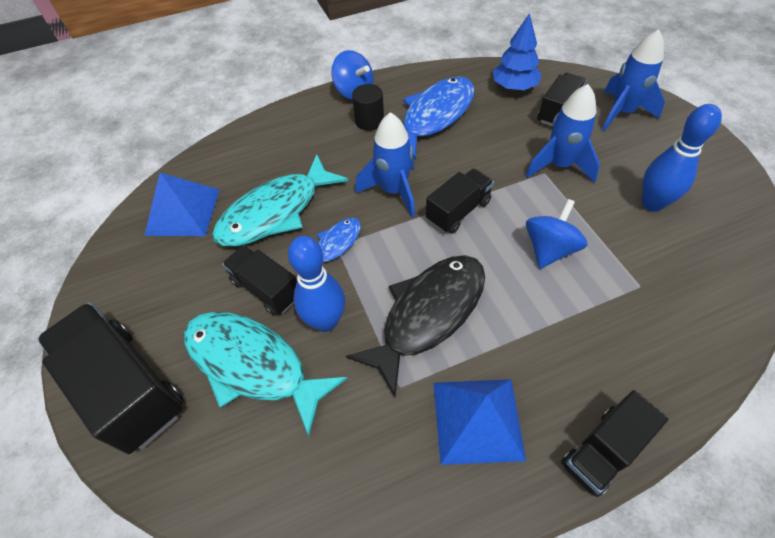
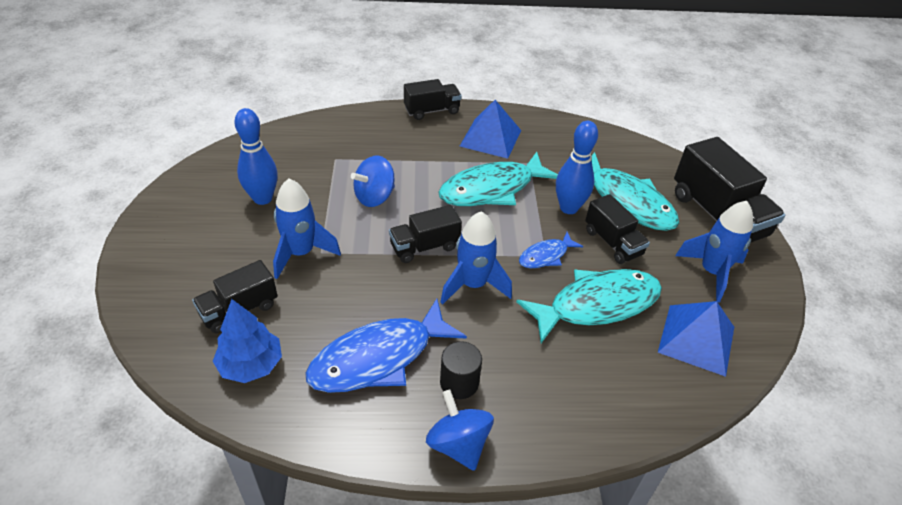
camera: 165 degrees left, 10 degrees down
black fish [346,255,485,397] -> turquoise fish [438,152,558,206]
blue rocket [602,29,665,131] -> blue rocket moved to [675,201,753,303]

